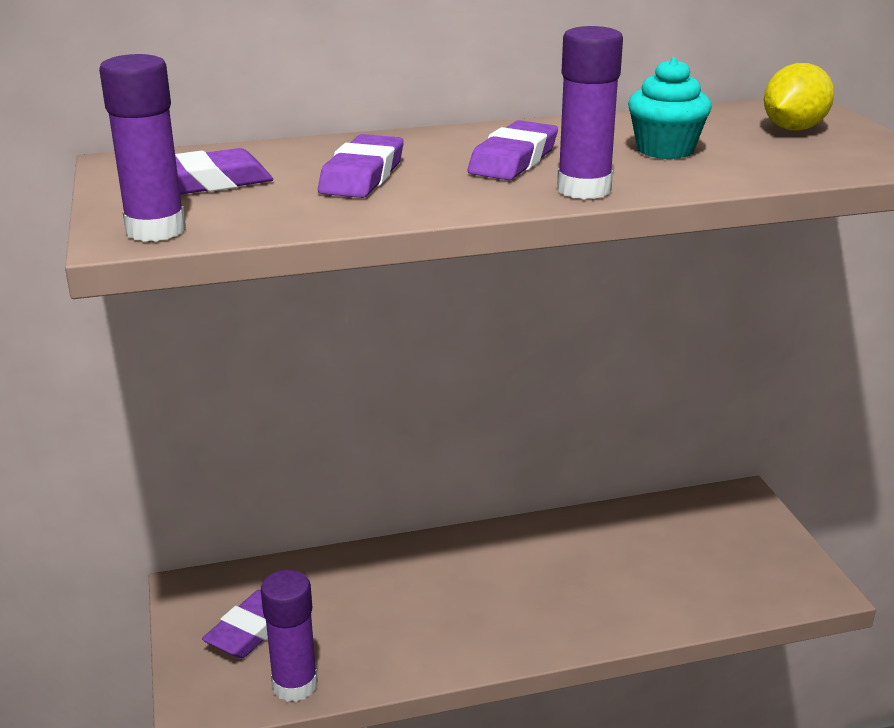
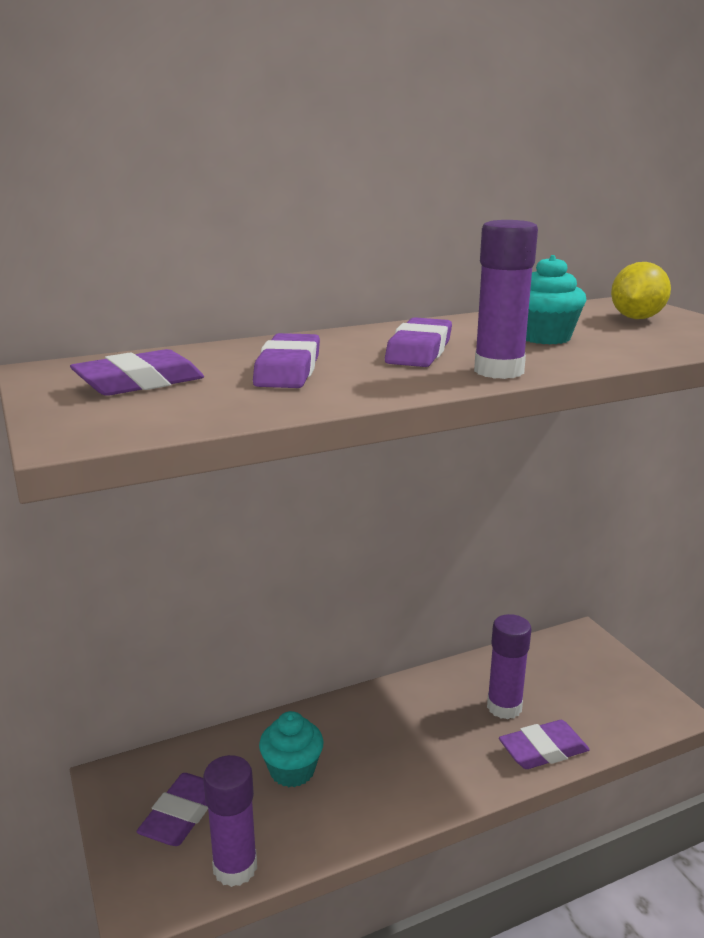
camera: 10 degrees left, 5 degrees down
purple glue stick [99,54,186,242] -> purple glue stick moved to [487,614,531,719]
none -> turquoise cupcake [259,711,324,787]
none -> purple eraser [499,720,590,769]

